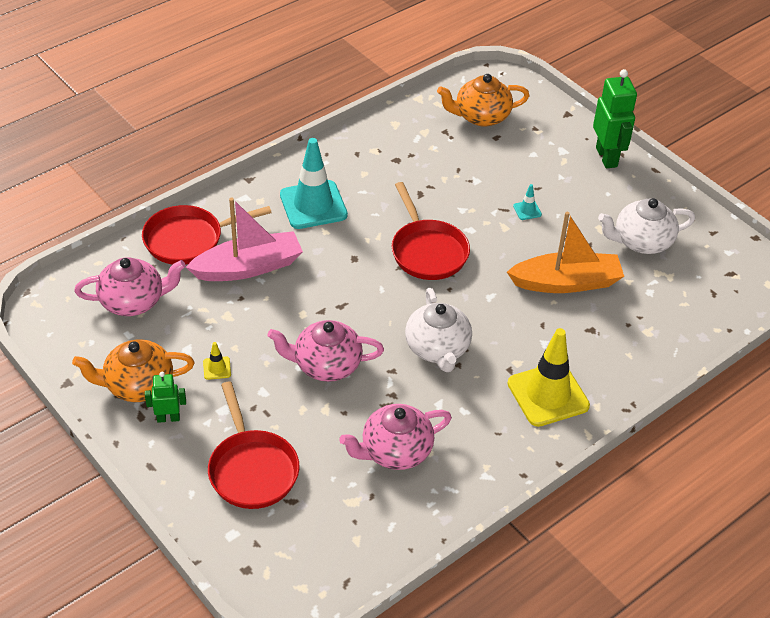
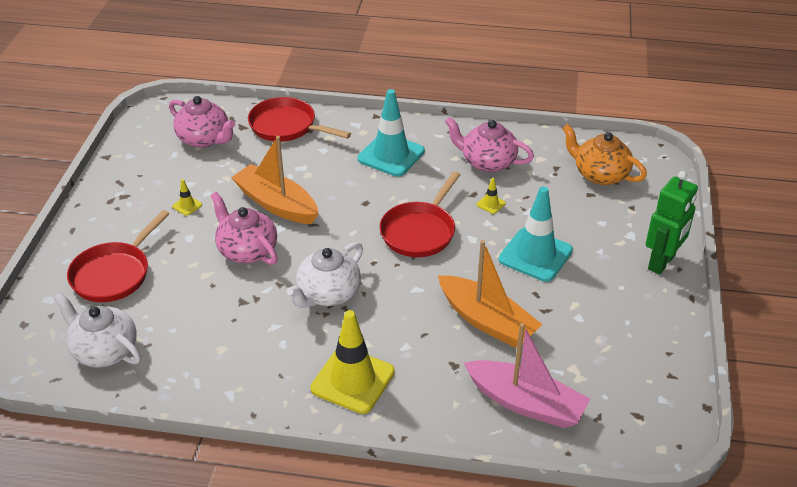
camera: 50 degrees right, 5 degrees down
orange teapot [72,339,194,402] -> none
green robot [145,372,186,423] -> none
pink boat [186,198,303,281] -> pink boat moved to [464,323,590,428]
pink teapot [339,404,452,470] -> pink teapot moved to [445,117,534,172]
turquoise traffic cone [513,184,542,220] -> turquoise traffic cone [499,186,573,282], size x2.46
white teapot [598,198,695,254] -> white teapot moved to [54,292,141,368]
none -> orange boat [231,136,319,224]
none -> yellow traffic cone [476,178,506,214]

